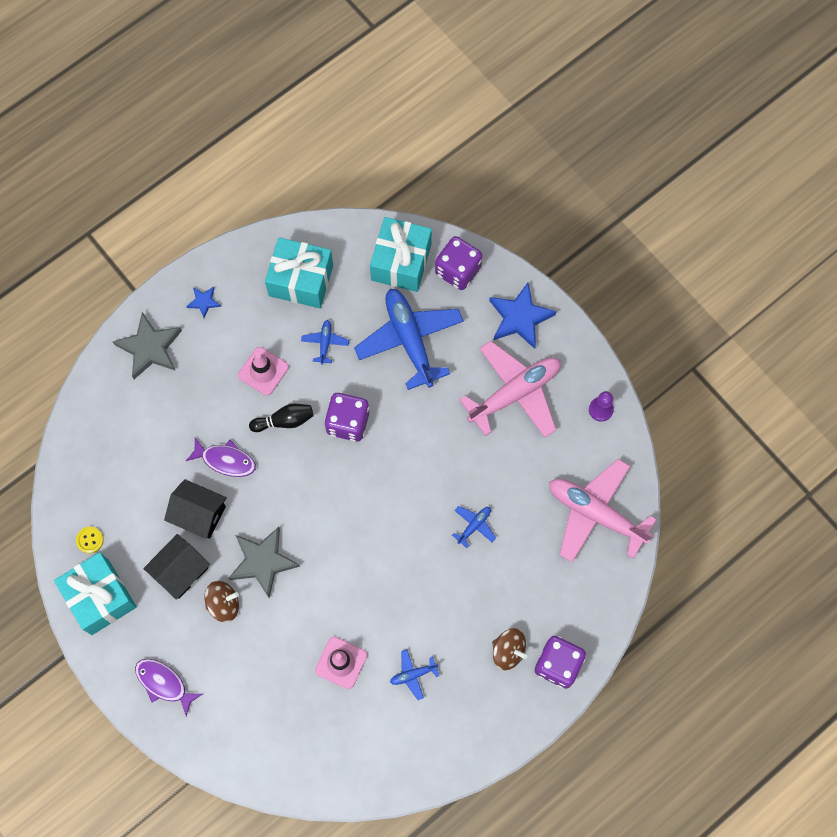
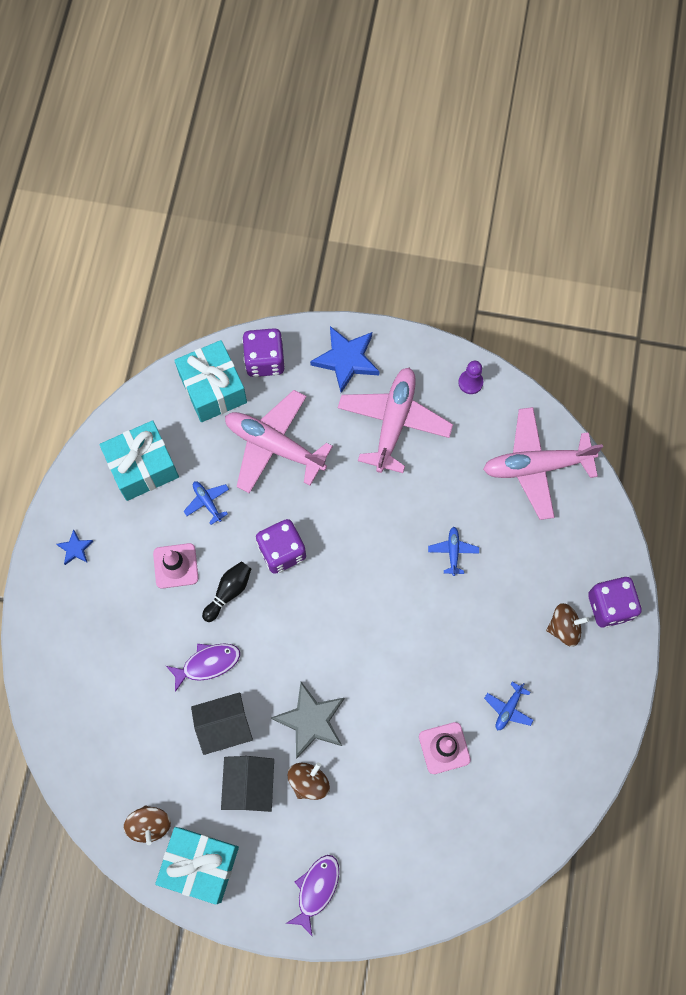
camera: 40 degrees left, 0 degrees up
yellow button [76,526,104,554] -> brown spinning top [124,805,171,845]
grey star [113,312,182,379] -> none
purple fish [135,659,203,716] -> purple fish turned 120 degrees clockwise [286,855,339,936]
blue plane [354,289,464,390] -> pink plane [225,390,333,494]

